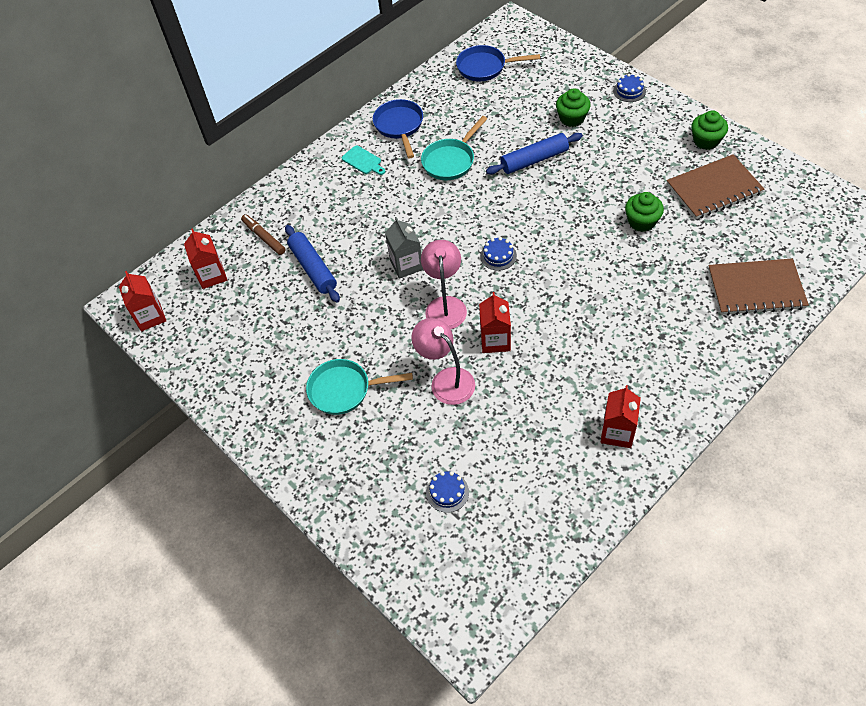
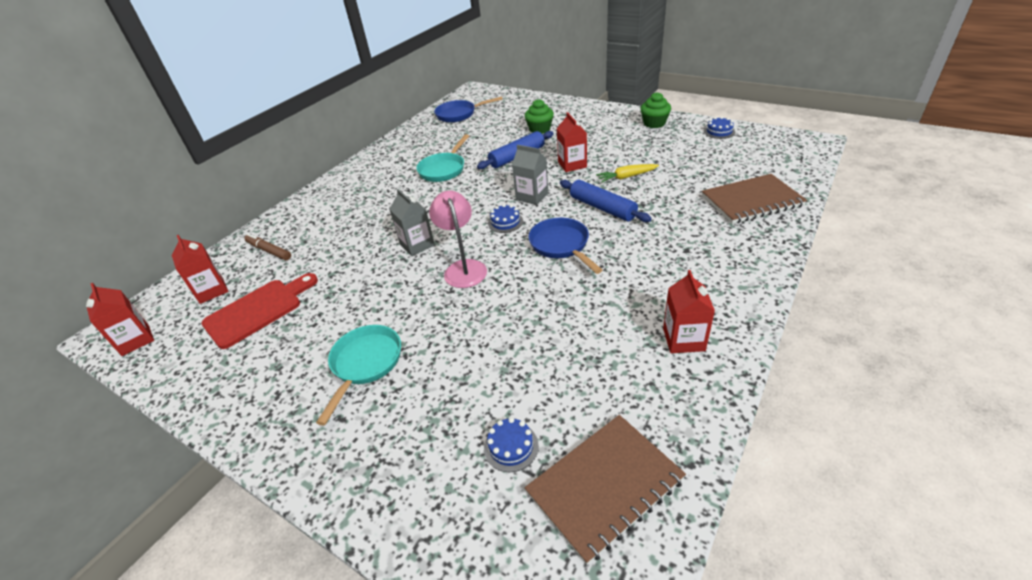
camera: 15 degrees left, 15 degrees down
blue rolling pin [285,225,340,303] -> blue rolling pin moved to [560,180,652,222]
turquoise pan [306,359,413,415] -> turquoise pan turned 120 degrees clockwise [316,325,401,426]
turquoise cutting board [342,146,385,175] -> none
blue pan [373,99,423,158] -> blue pan moved to [529,218,603,274]
pink lamp [411,318,475,405] -> none
red carton [479,292,511,353] -> red carton moved to [556,112,587,172]
blue cake [613,74,646,102] -> blue cake moved to [704,117,735,139]
green cupcake [625,192,664,232] -> yellow carrot [596,164,659,182]
brown notebook [667,154,764,219] -> brown notebook moved to [525,415,686,565]
none -> red cutting board [201,273,318,349]
none -> grey carton [512,145,548,205]

